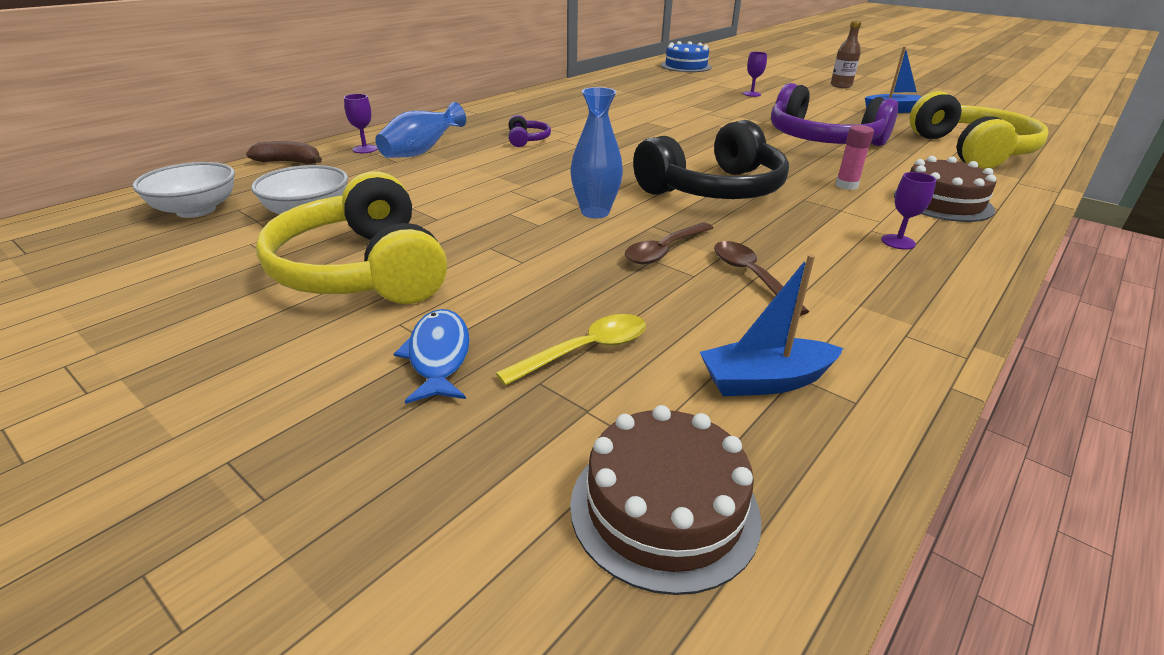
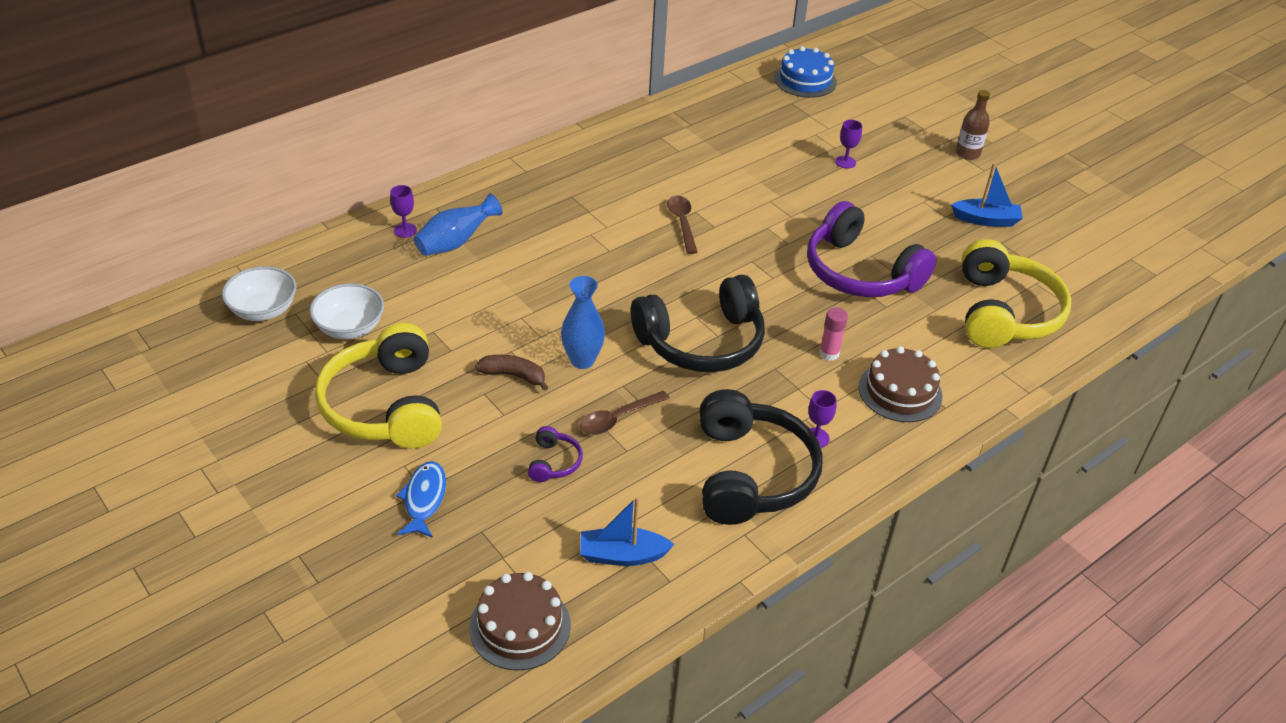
camera: 10 degrees right, 10 degrees up
brown banana [246,141,322,164] -> brown banana moved to [475,355,549,391]
yellow spoon [496,314,646,386] -> none
purple headphones [509,115,551,147] -> purple headphones moved to [528,426,583,482]
brown spoon [714,241,809,316] -> brown spoon moved to [667,195,697,254]
none -> black headphones [700,389,823,525]

